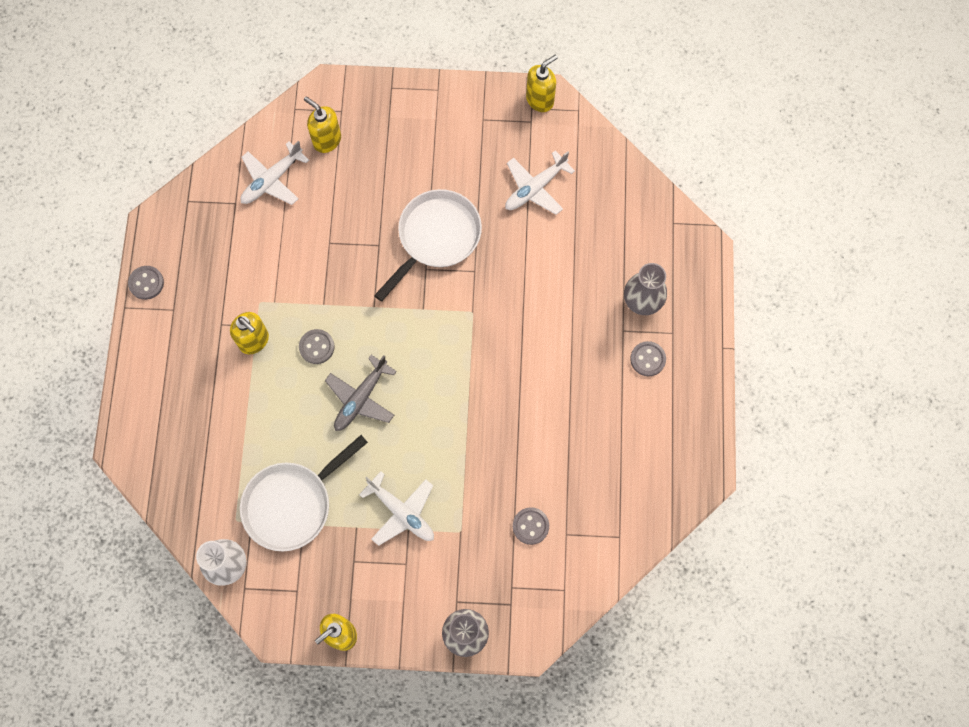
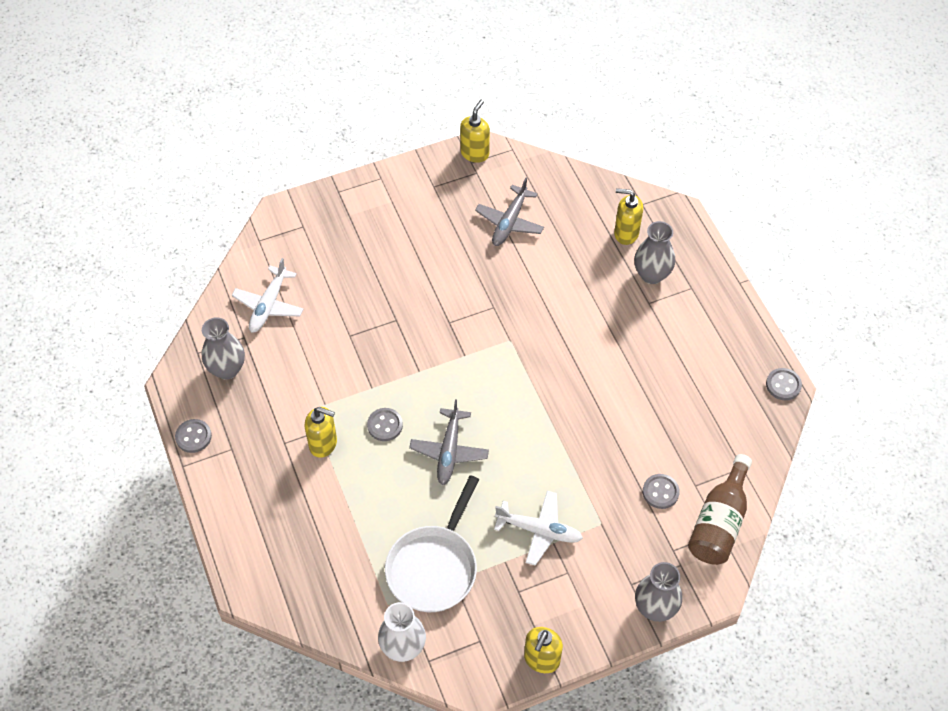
camera: 25 degrees left, 15 degrees down
yellow soap dispenser [304,97,341,153] -> yellow soap dispenser moved to [614,188,643,245]
white pan [374,189,482,302] -> none
white plane [505,151,575,215] -> grey plane [475,178,544,246]
grey button [630,341,666,376] -> grey button moved to [766,368,802,400]
none -> grey vase [202,317,245,380]
none -> brown bottle [688,454,752,565]

